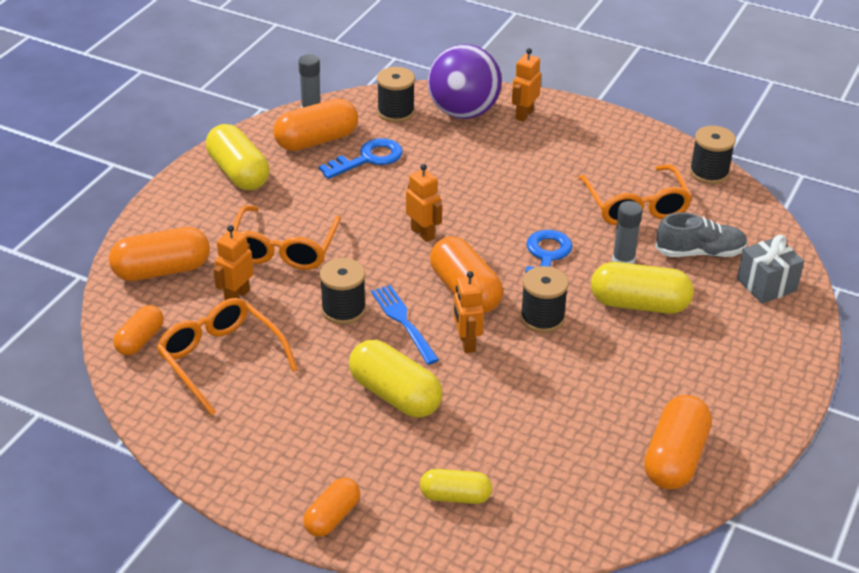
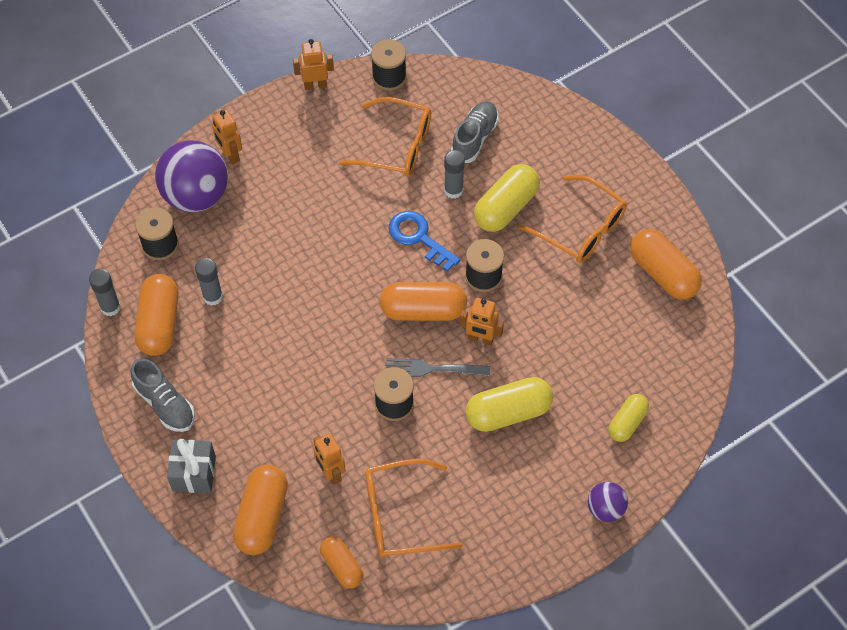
camera: 60 degrees left, 20 degrees up
yellow capsule [206,124,269,190] -> grey shoe [131,358,195,432]
orange glasses [233,205,341,270] -> orange glasses moved to [518,175,627,263]
orange capsule [303,478,360,537] -> purple ball [588,482,628,522]
blue key [319,138,403,179] -> grey glue stick [195,258,223,306]
blue fork [371,285,439,365] -> grey fork [385,358,490,377]
orange robot [406,164,442,242] -> orange robot moved to [293,39,334,90]
grey gift [737,235,804,303] -> grey gift moved to [167,439,216,493]

